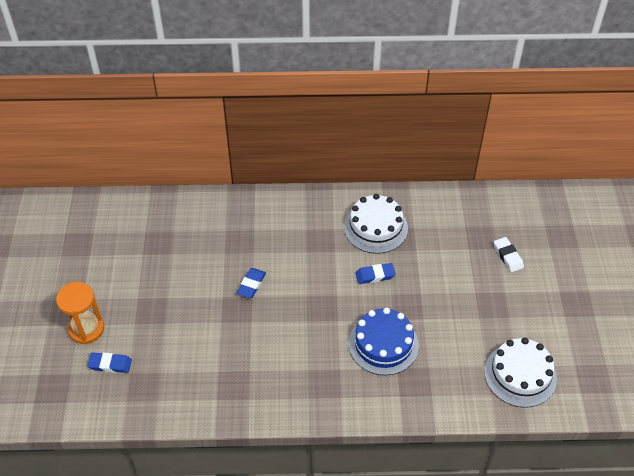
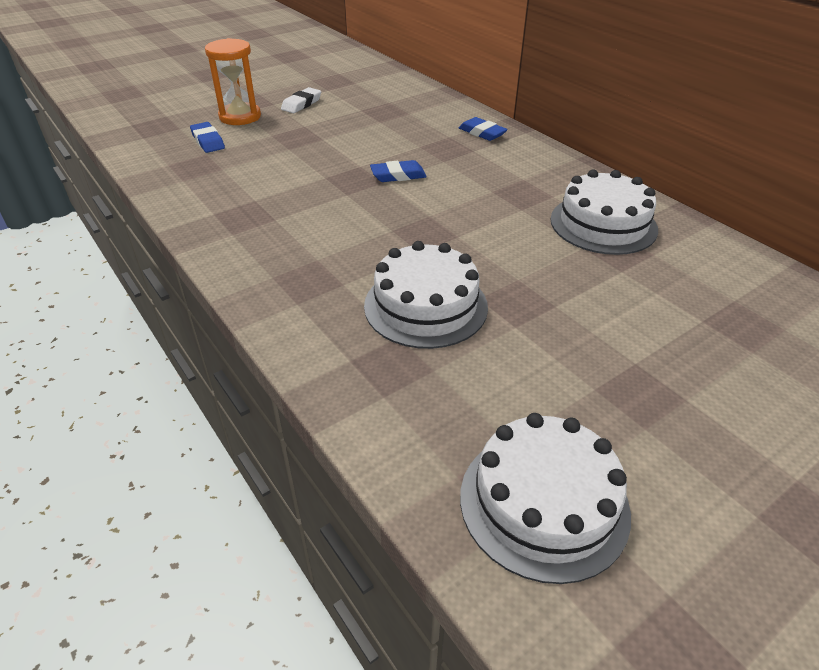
camera: 55 degrees right, 10 degrees down
blue cake [349,307,419,375] -> white cake [364,241,488,349]
blue eraser [355,263,396,284] -> blue eraser moved to [459,117,508,141]
white eraser [494,237,524,272] -> white eraser moved to [281,87,321,113]

